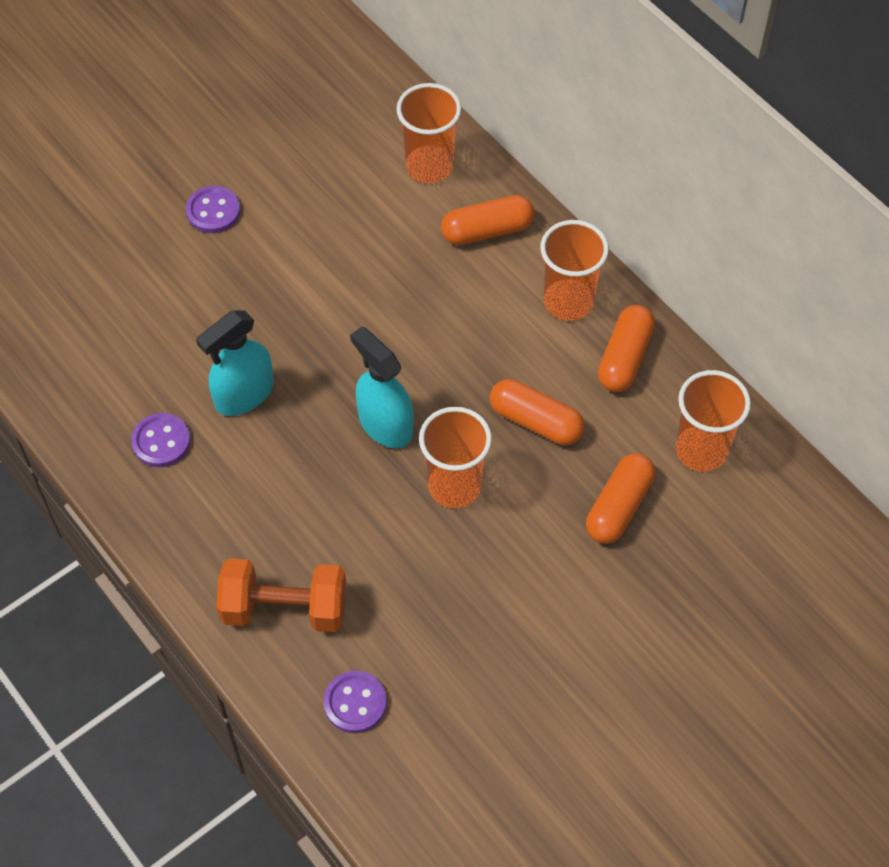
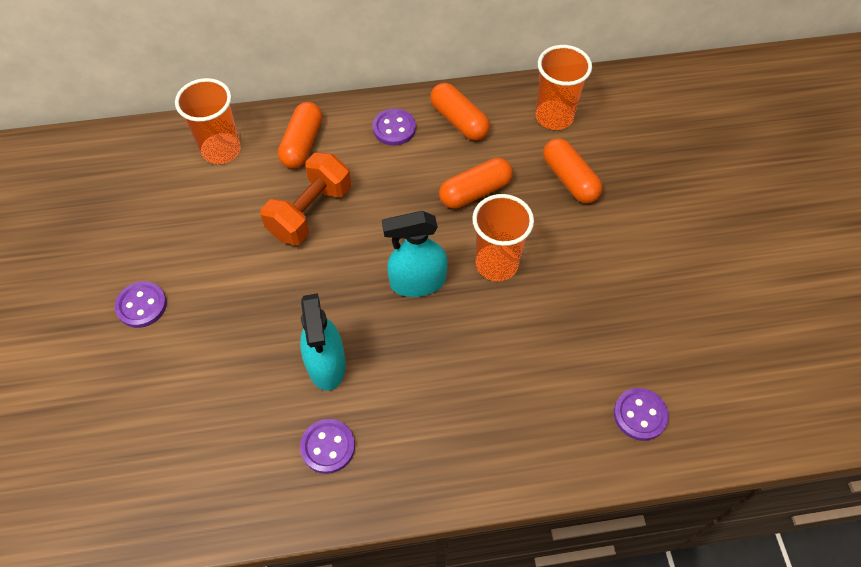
camera: 60 degrees left, 0 degrees up
orange dumbbell [216,558,346,632] -> orange dumbbell moved to [261,153,351,245]
orange cup [541,220,609,321] -> purple button [373,108,416,146]

